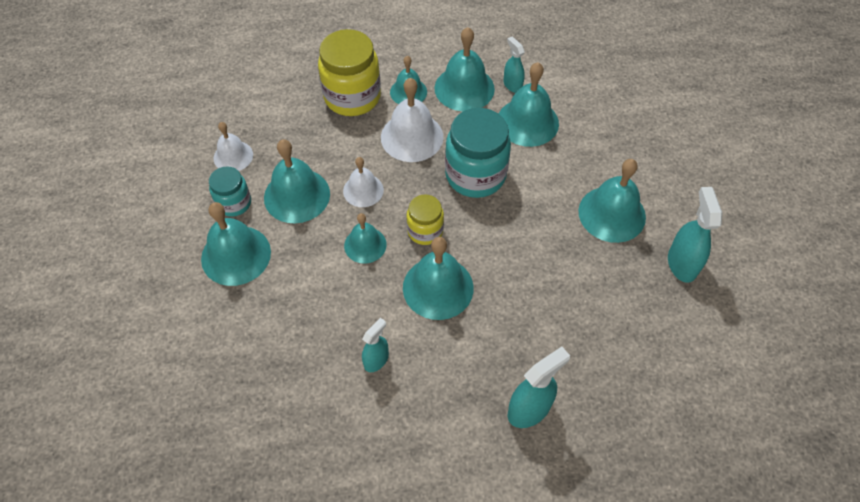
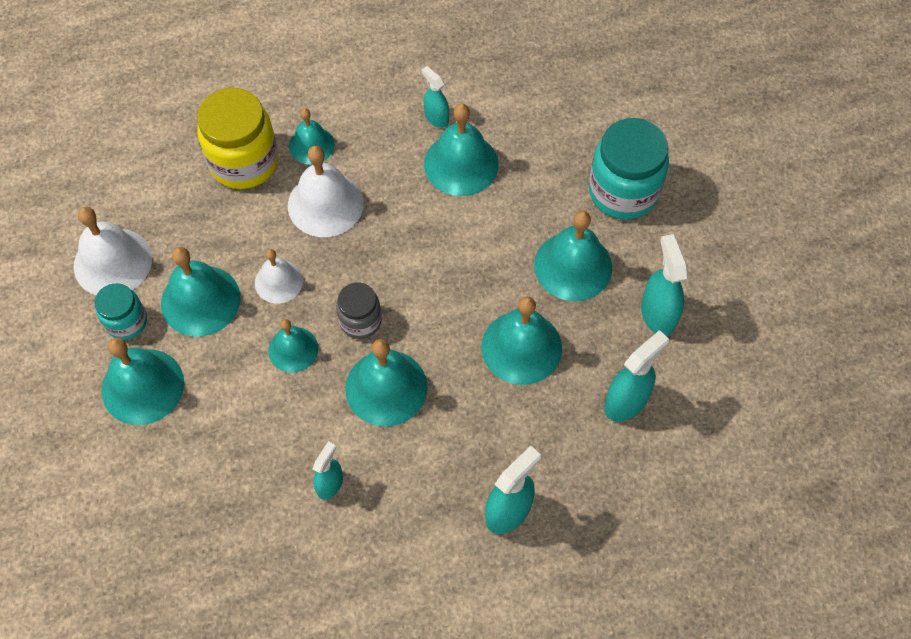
camera: 10 degrees left, 5 degrees up
white bell [214,122,253,171] -> white bell [74,206,152,295], size x1.62
yellow jar [406,194,444,245] -> grey jar [336,282,382,339]
turquoise bell [435,27,495,111] -> turquoise bell moved to [482,296,562,385]
turquoise jar [445,108,511,198] -> turquoise jar moved to [589,118,669,220]
none -> turquoise spray bottle [604,330,669,422]

